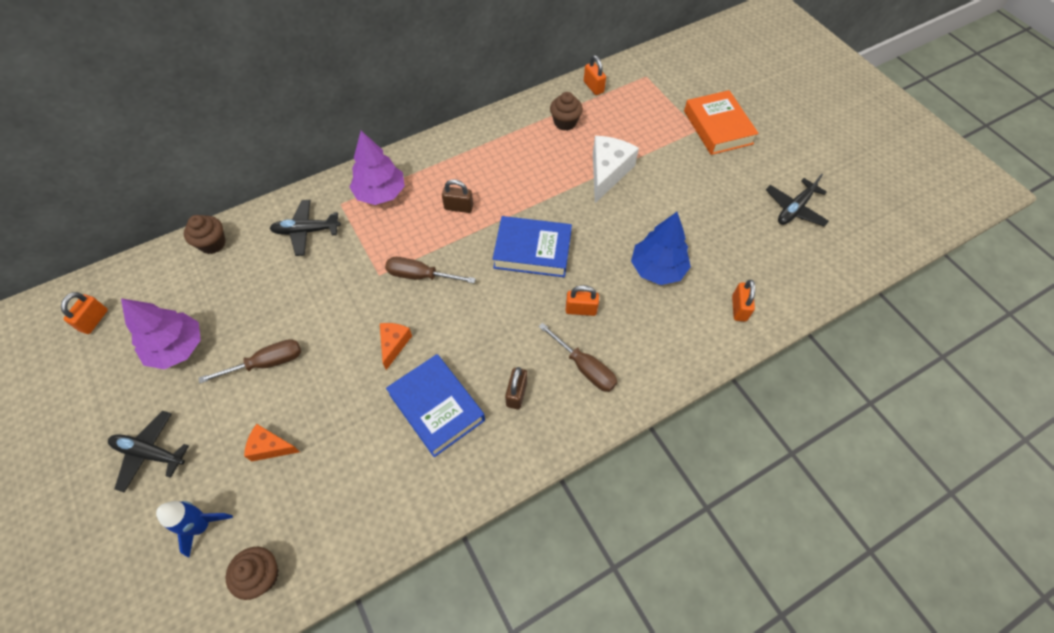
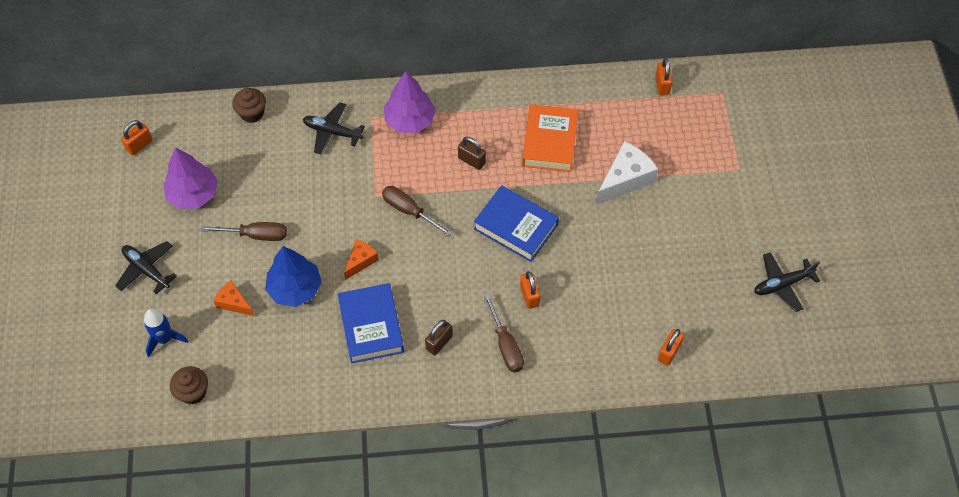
camera: 25 degrees right, 0 degrees up
brown cupcake [550,92,583,131] -> none
orange padlock [565,285,599,316] -> orange padlock turned 45 degrees clockwise [520,271,540,309]
blue tree [631,212,691,285] -> blue tree moved to [265,246,322,307]
orange book [684,90,759,155] -> orange book moved to [522,104,578,172]

